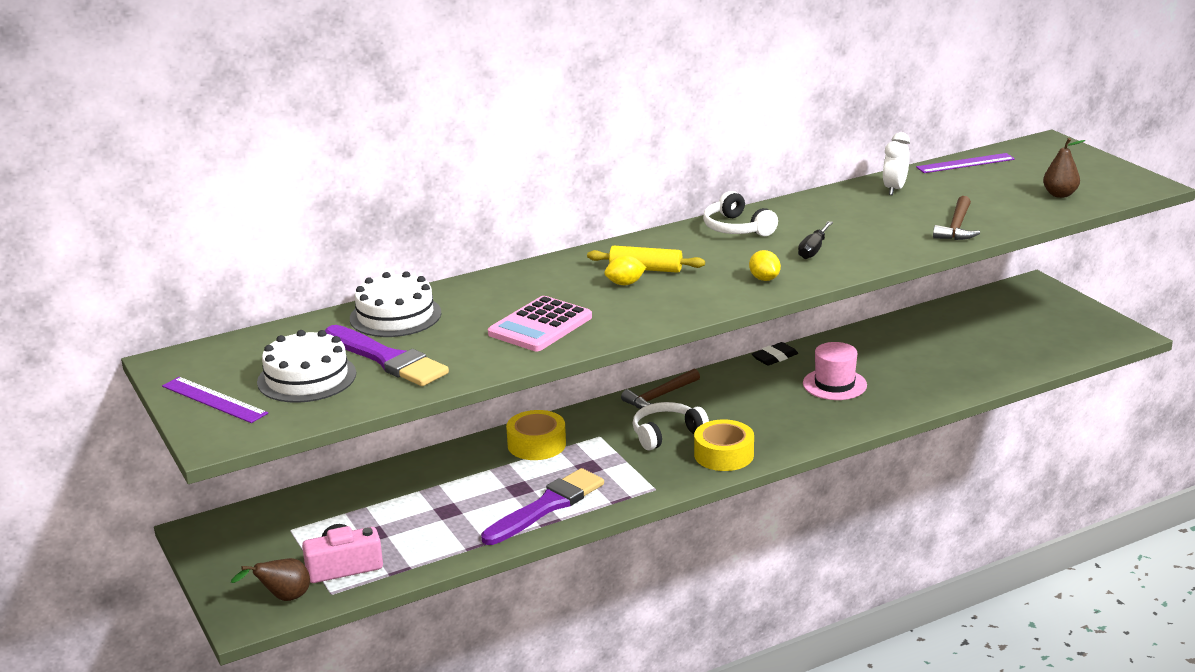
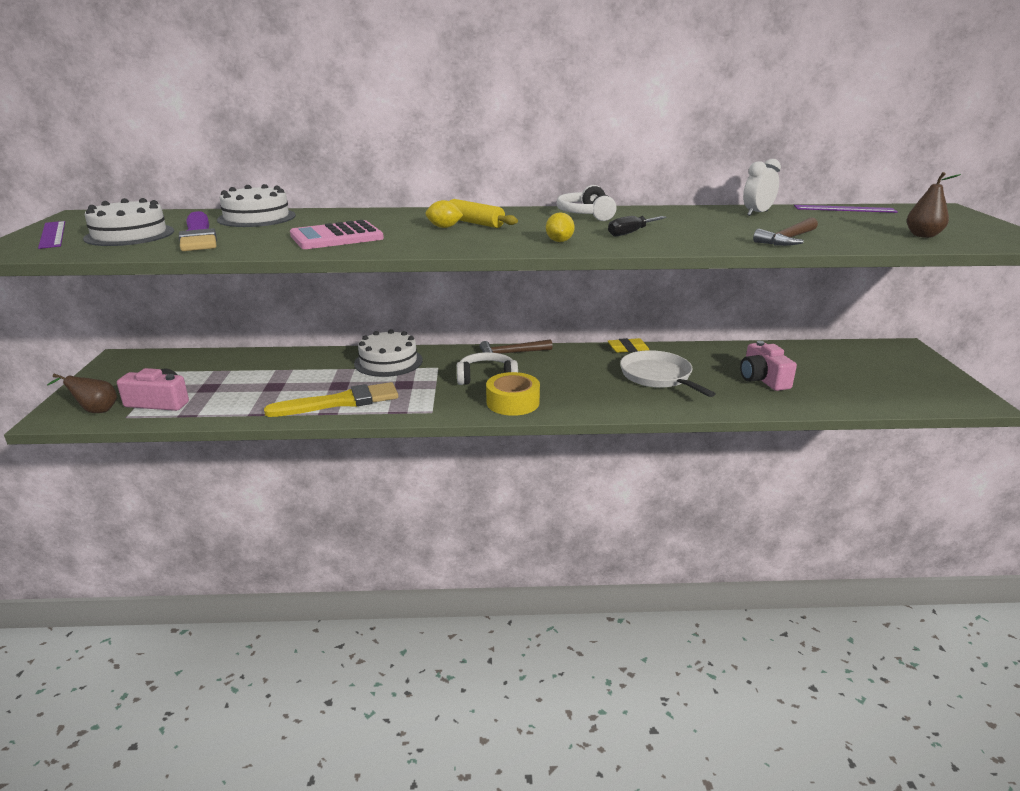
camera: 25 degrees right, 0 degrees up
purple brush [481,468,604,545] -> yellow brush [264,382,398,417]
yellow tape [506,410,566,460] -> white cake [354,329,423,377]
black eraser [752,342,798,366] -> yellow eraser [608,338,650,353]
pink hat [803,342,867,400] -> white pan [620,350,716,397]
none -> pink camera [740,341,797,391]

